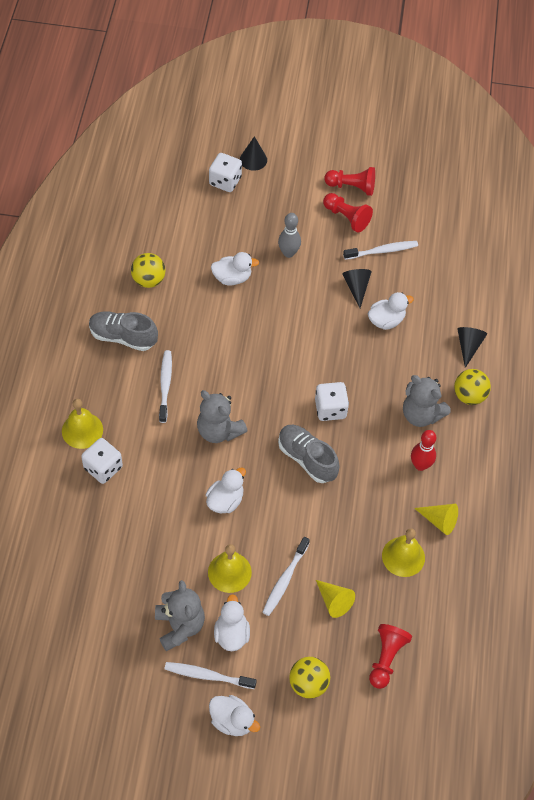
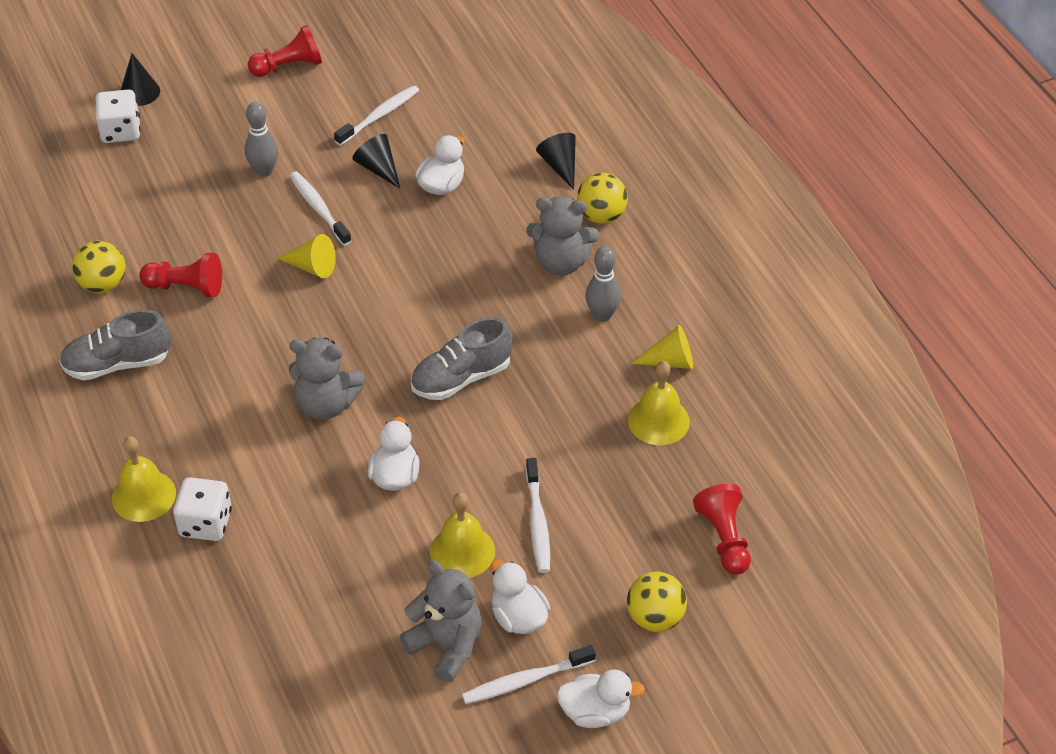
camera: 30 degrees left, 10 degrees down
white toothbrush [159,350,172,423] -> white toothbrush moved to [290,171,352,246]
white duck [211,252,259,285] -> none
grey shoe [278,425,340,483] -> grey shoe turned 45 degrees counterclockwise [411,317,513,400]
white dice [315,382,349,421] -> none
yellow cone [316,580,355,618] -> yellow cone moved to [277,234,336,278]
red pawn [323,193,373,232] -> red pawn moved to [139,253,222,298]
red bowling pin [411,430,436,471] -> grey bowling pin [585,246,621,322]

